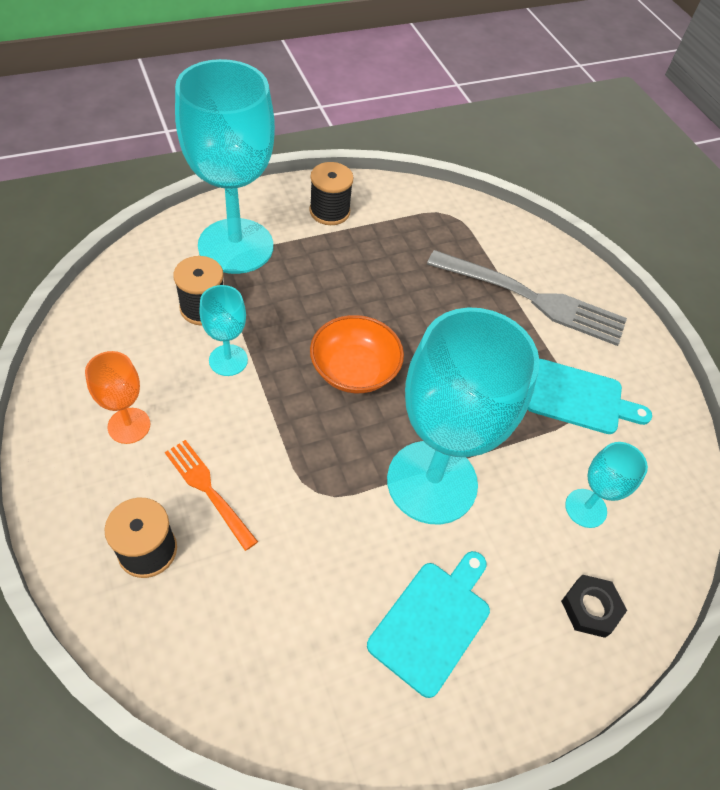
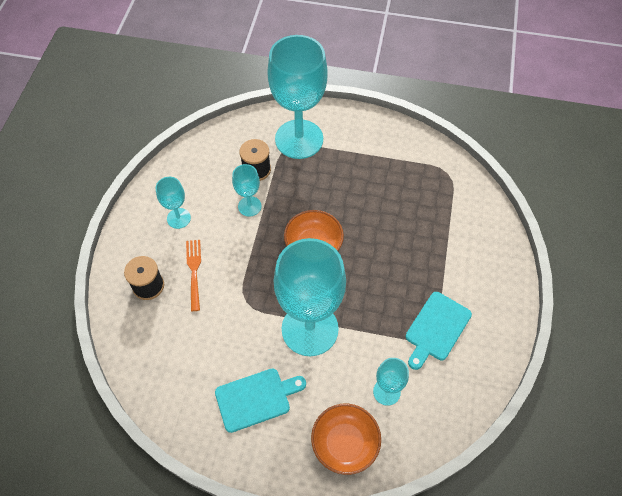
camera: 40 degrees right, 5 degrees up
orange goblet [85,351,150,444] -> turquoise goblet [156,177,191,229]
black spool [309,162,354,225] -> none
grey fork [427,250,627,346] -> none
turquoise cutting board [527,359,652,434] -> turquoise cutting board turned 75 degrees clockwise [406,292,472,370]
black nut [561,575,627,638] -> orange bowl [311,403,381,475]

